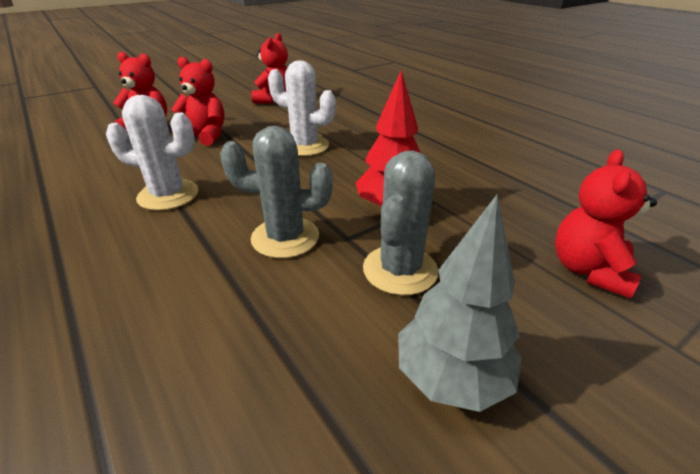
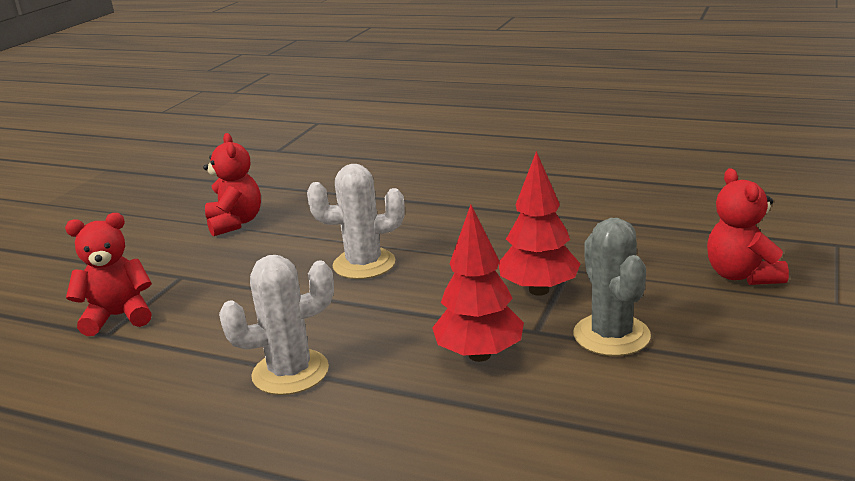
camera: 30 degrees left, 10 degrees down
red teddy bear [171,57,225,146] -> none
grey cactus [220,126,333,258] -> red tree [432,205,524,362]
grey tree [398,195,522,412] -> none

